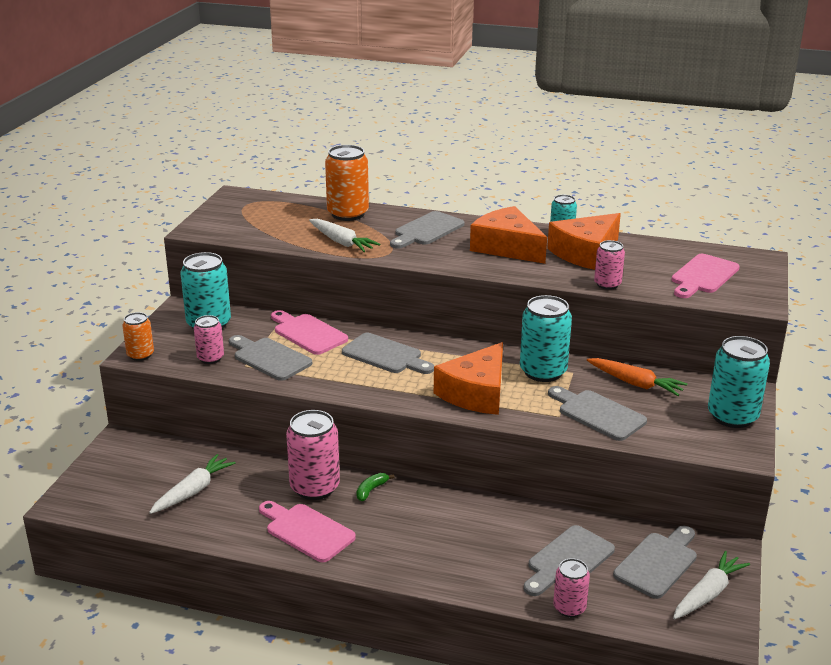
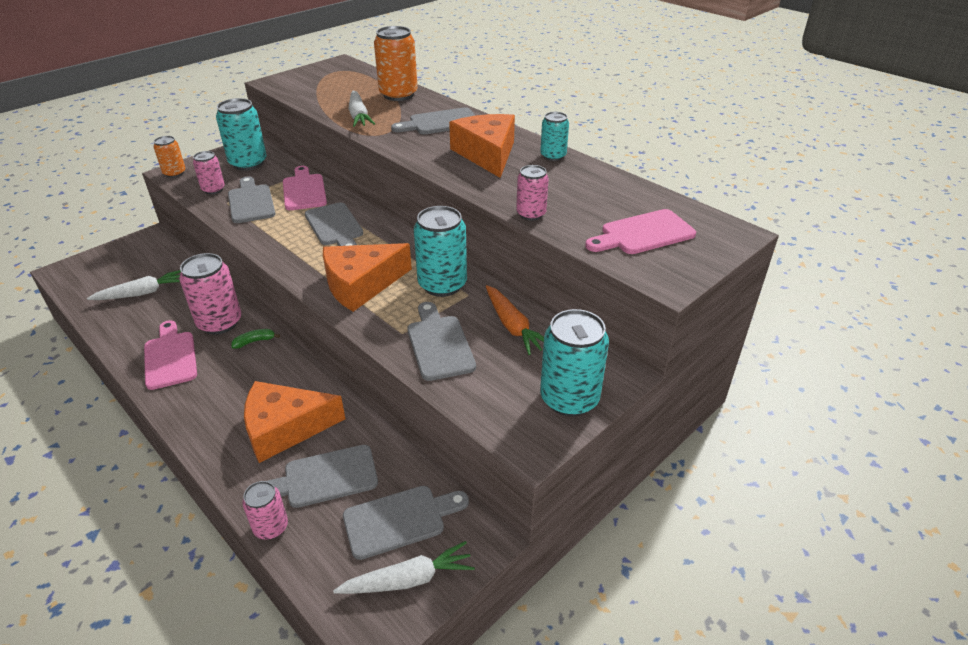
camera: 30 degrees right, 10 degrees up
orange cheese [547,213,621,270] -> orange cheese moved to [244,381,345,463]

